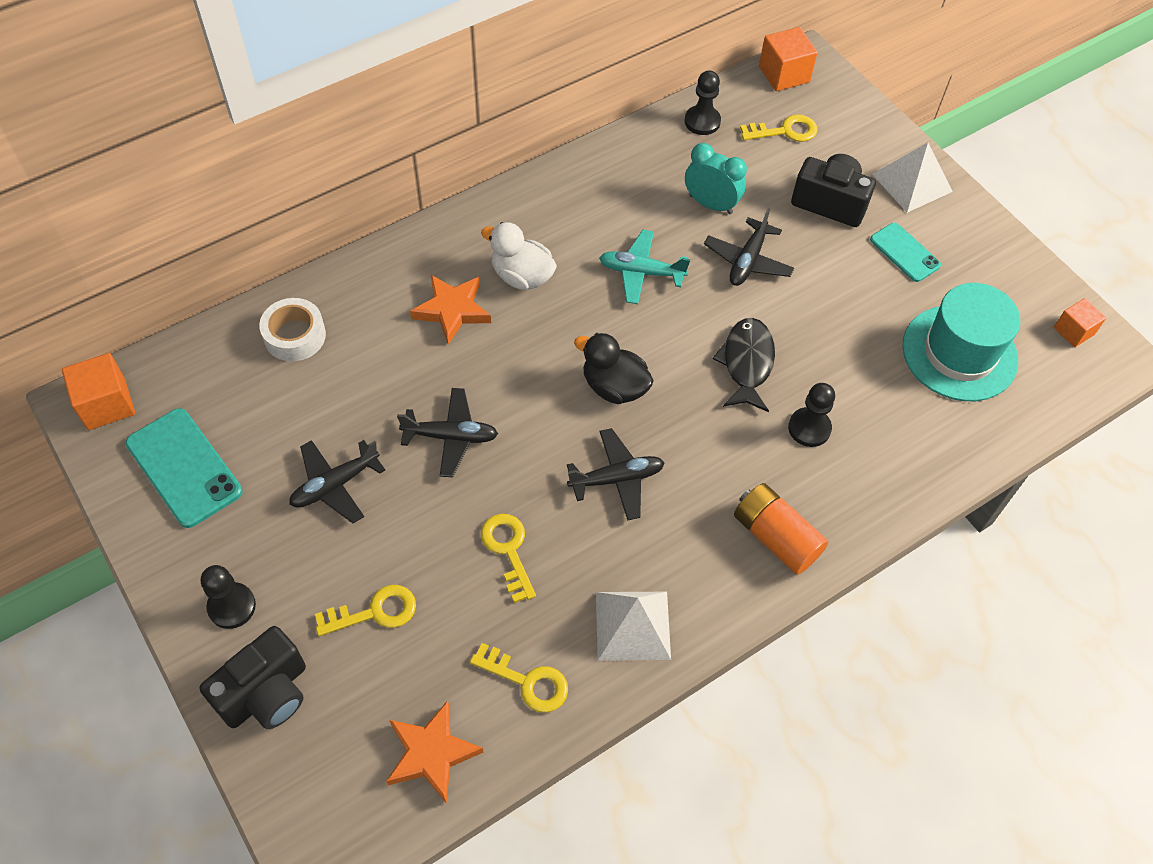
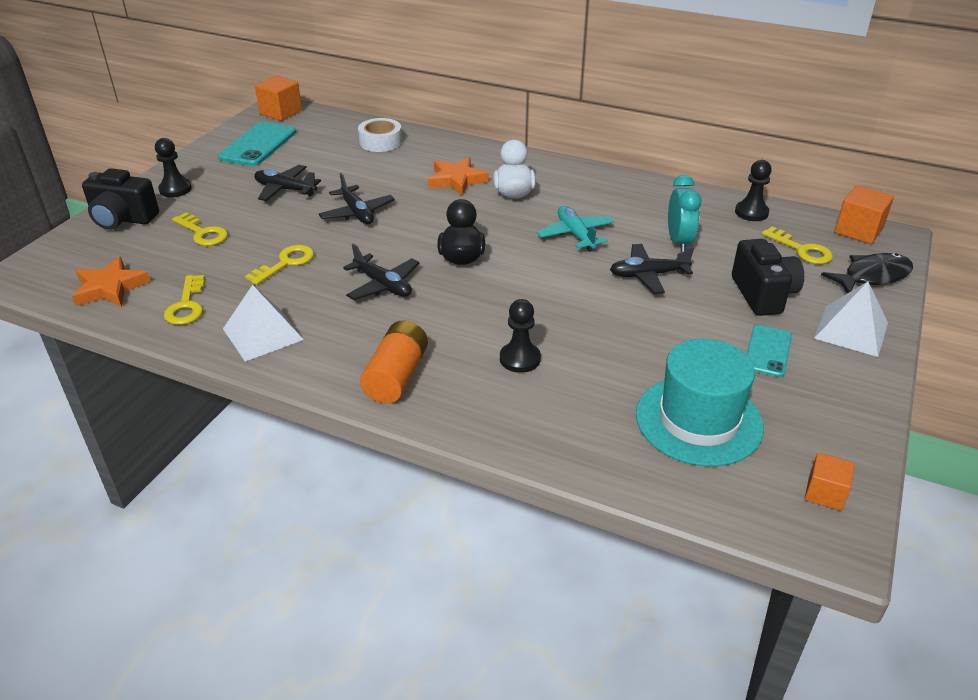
camera: 60 degrees right, 20 degrees down
black fish [713,318,775,412] -> black fish moved to [821,253,913,293]

